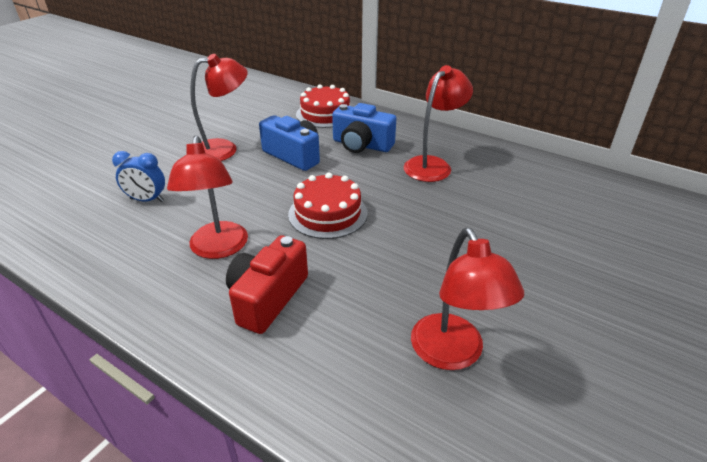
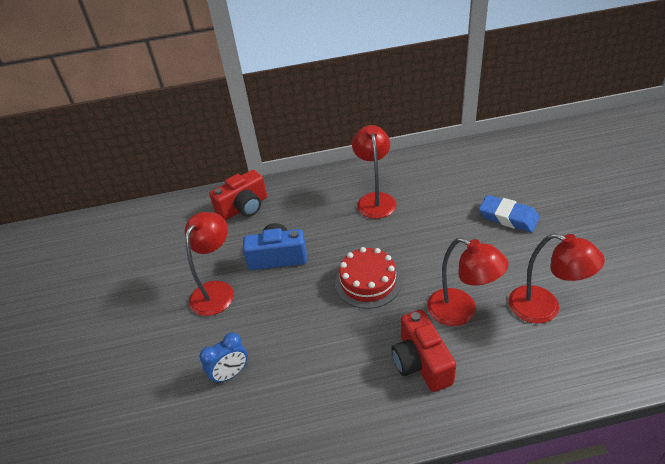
camera: 40 degrees left, 5 degrees up
red lamp [167,135,248,259] -> red lamp moved to [427,237,509,326]
red cake [296,85,350,128] -> red camera [209,170,267,220]
blue camera [332,103,396,153] -> none
none -> blue eraser [479,195,540,233]

